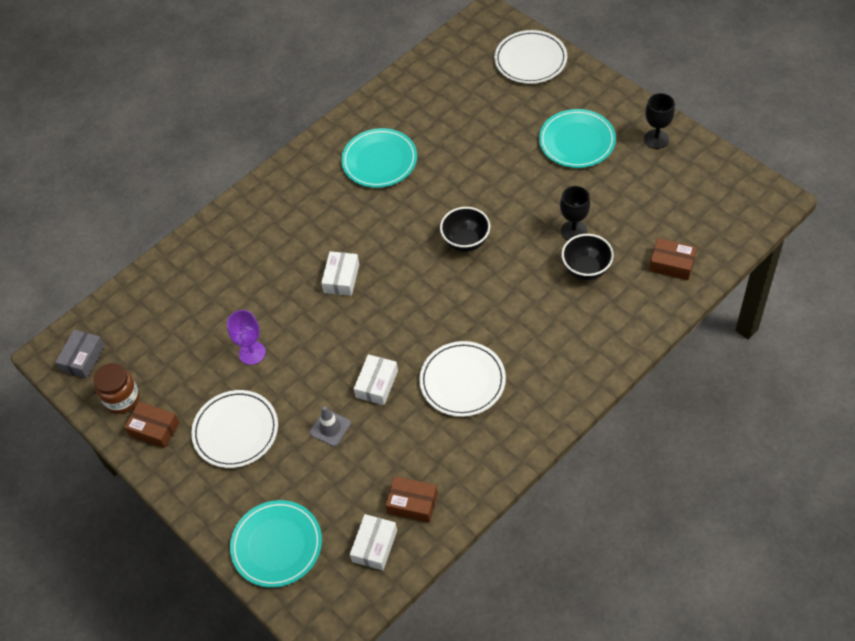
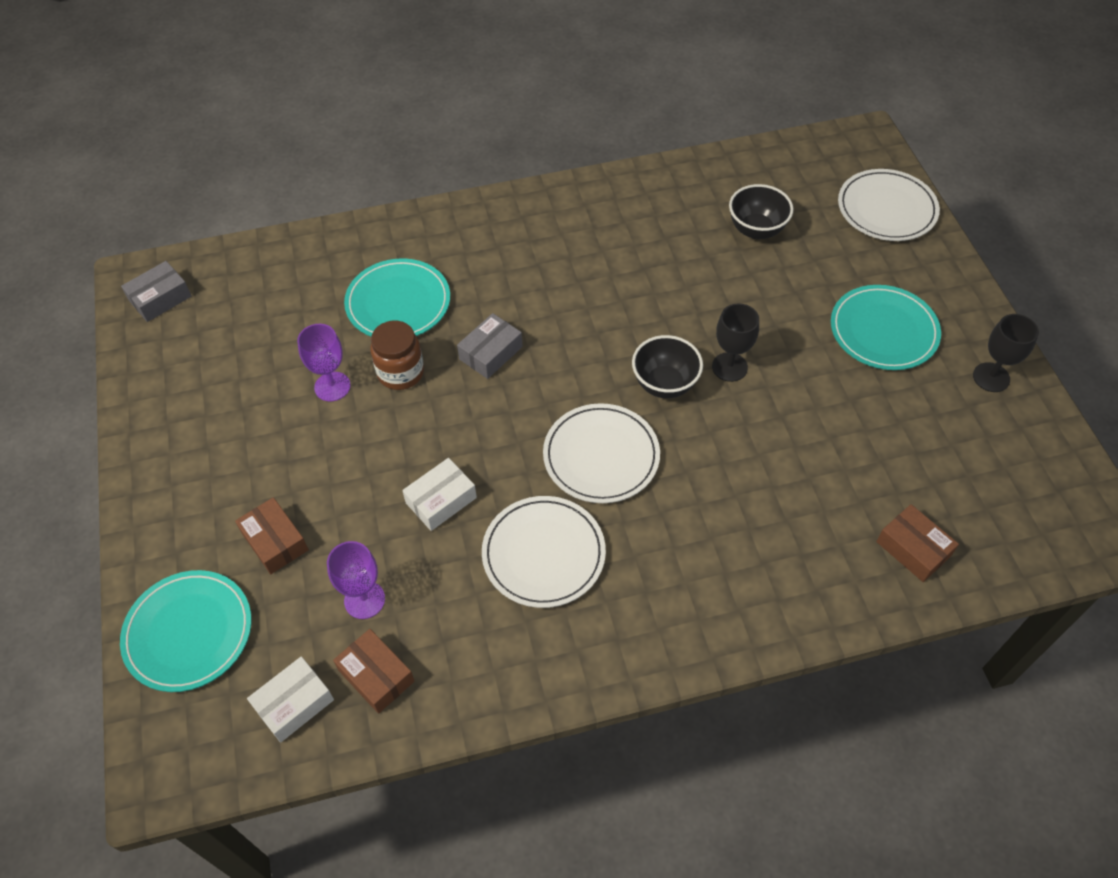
camera: 25 degrees right, 0 degrees up
brown jar [94,363,139,414] -> brown jar moved to [370,321,424,390]
brown box [124,402,180,448] -> brown box moved to [235,497,309,574]
white plate [191,390,278,468] -> white plate moved to [543,403,660,503]
grey traffic cone [310,406,351,447] -> none
white box [321,251,359,296] -> grey box [457,313,523,379]
turquoise plate [341,128,417,188] -> turquoise plate moved to [344,258,450,336]
black goblet [560,186,590,240] -> black goblet moved to [712,303,759,382]
black bowl [562,234,614,280] -> black bowl moved to [729,184,793,239]
none -> purple goblet [327,541,385,619]

